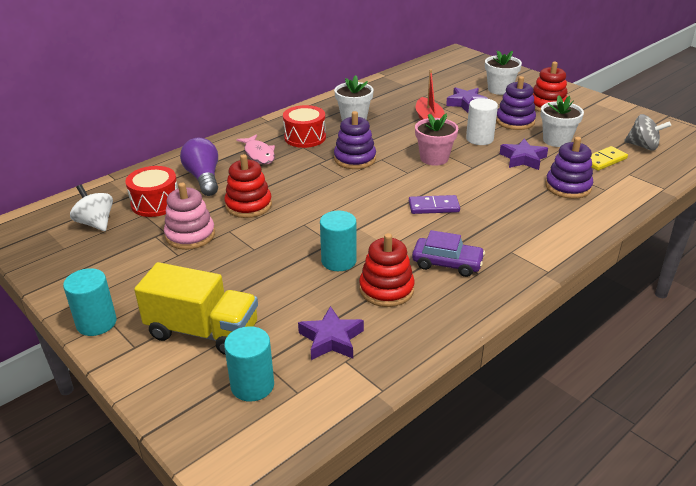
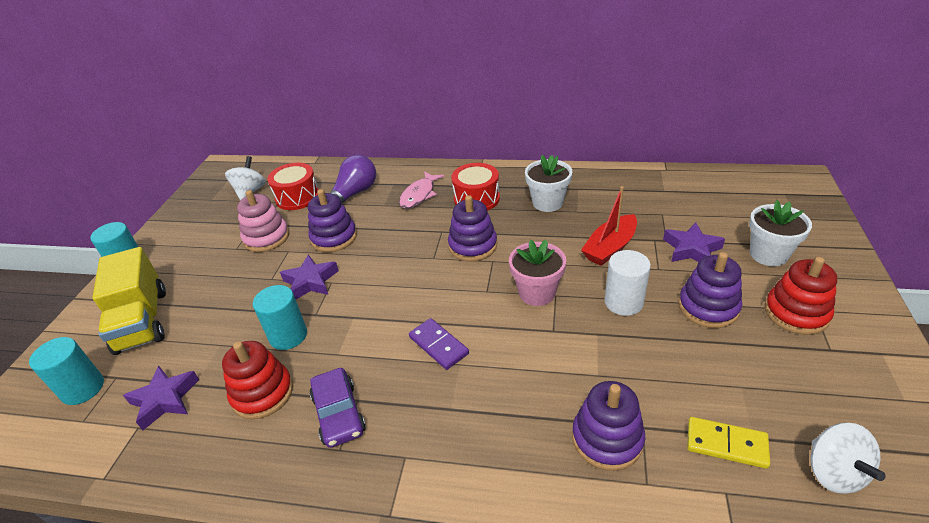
camera: 55 degrees right, 5 degrees up
red stacking toy [224,154,272,218] -> purple stacking toy [308,189,357,252]
purple star [500,139,548,170] -> purple star moved to [280,254,339,299]
white flower pot [541,95,584,147] -> none
grey spinning top [624,114,671,151] -> white spinning top [811,423,886,494]

